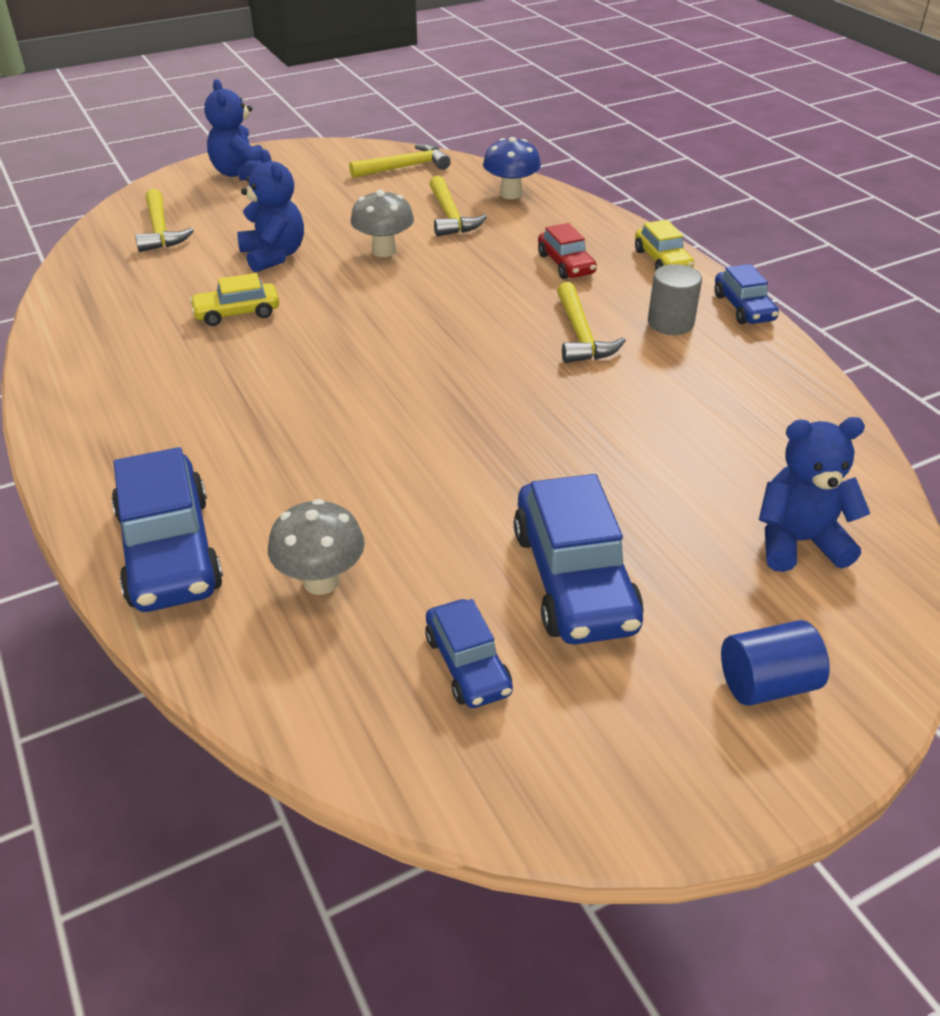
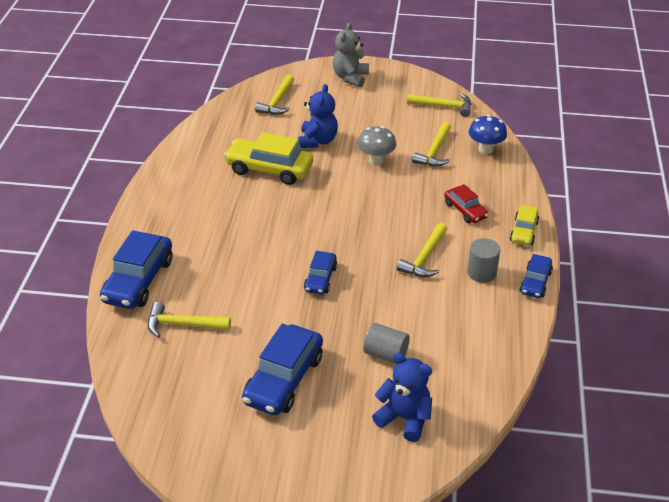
camera: 35 degrees right, 0 degrees up
yellow car [190,273,279,326] -> yellow car [224,132,313,185], size x1.77
blue teddy bear [204,79,263,180] -> grey teddy bear [333,23,369,87]
grey mushroom [268,499,365,595] -> yellow hammer [148,302,231,338]
blue car [425,599,513,708] -> blue car moved to [304,251,337,295]
red car [538,223,597,279] -> red car turned 45 degrees counterclockwise [444,184,489,223]
blue cylinder [721,620,830,706] -> none
none -> grey cylinder [363,323,410,364]

